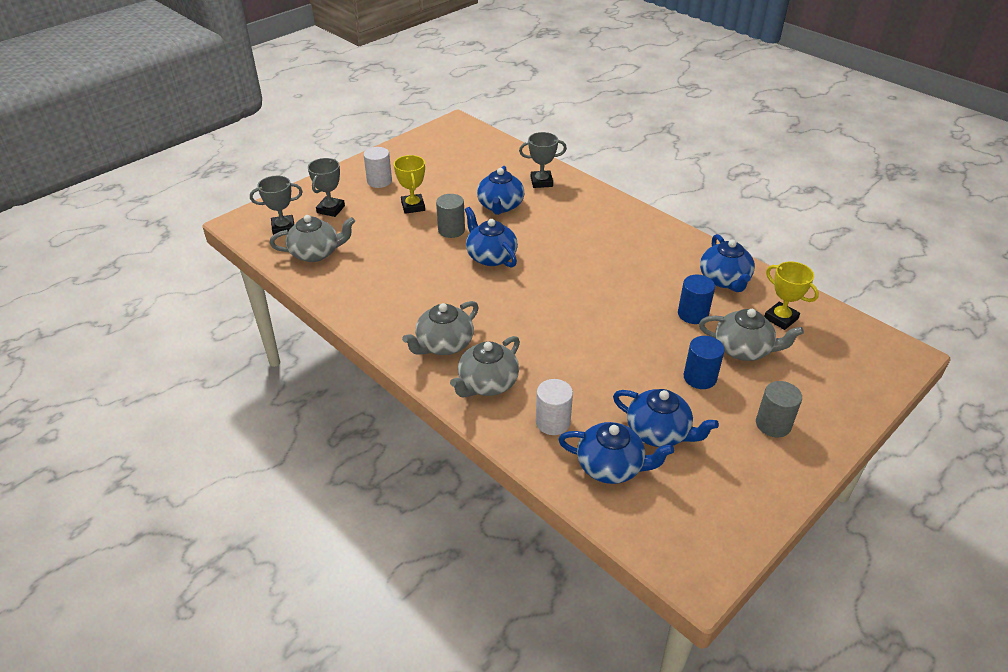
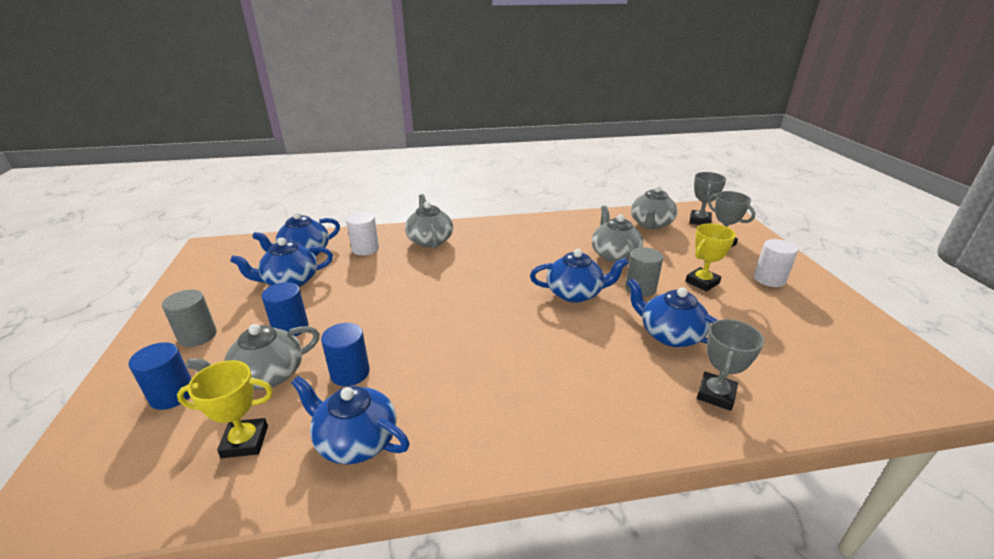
camera: 125 degrees right, 10 degrees down
yellow trophy [394,155,425,214] -> yellow trophy turned 60 degrees counterclockwise [686,223,736,292]
grey teapot [402,301,479,355] -> grey teapot moved to [592,206,643,264]
none -> blue cylinder [129,342,192,410]

